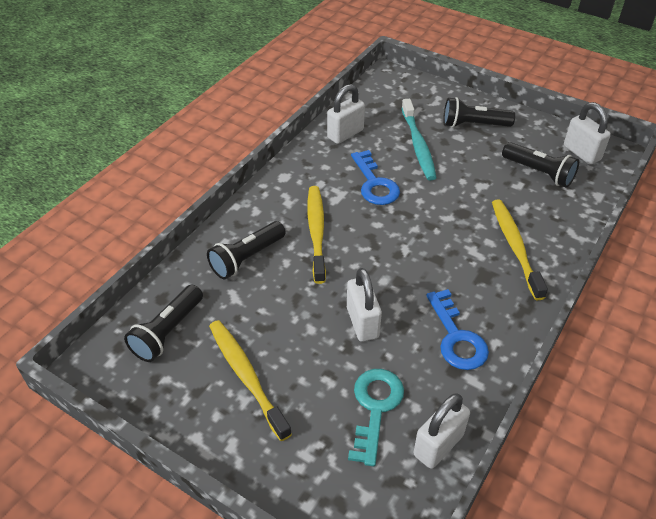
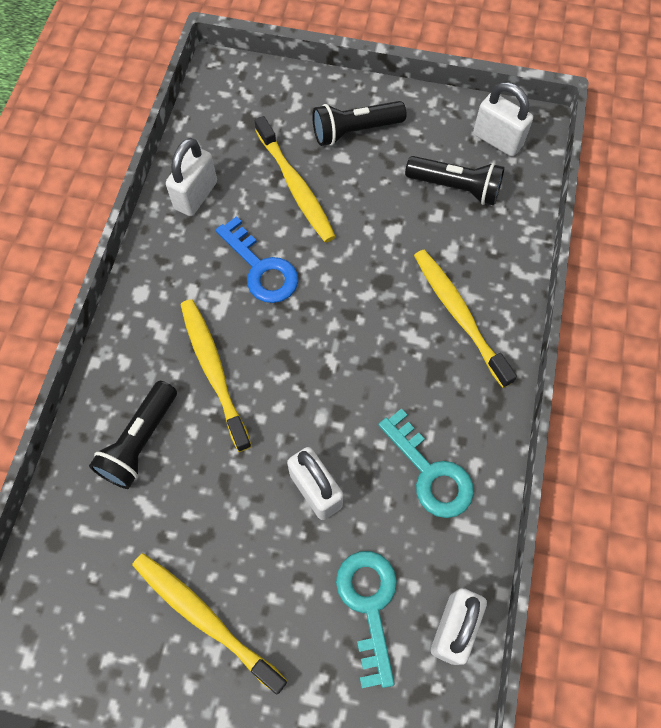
camera: 20 degrees left, 20 degrees up
black flashlight [124,285,203,362] -> none
turquoise toothbrush [402,99,437,181] -> yellow toothbrush [255,116,336,243]
blue key [426,289,489,370] -> turquoise key [378,408,474,518]

